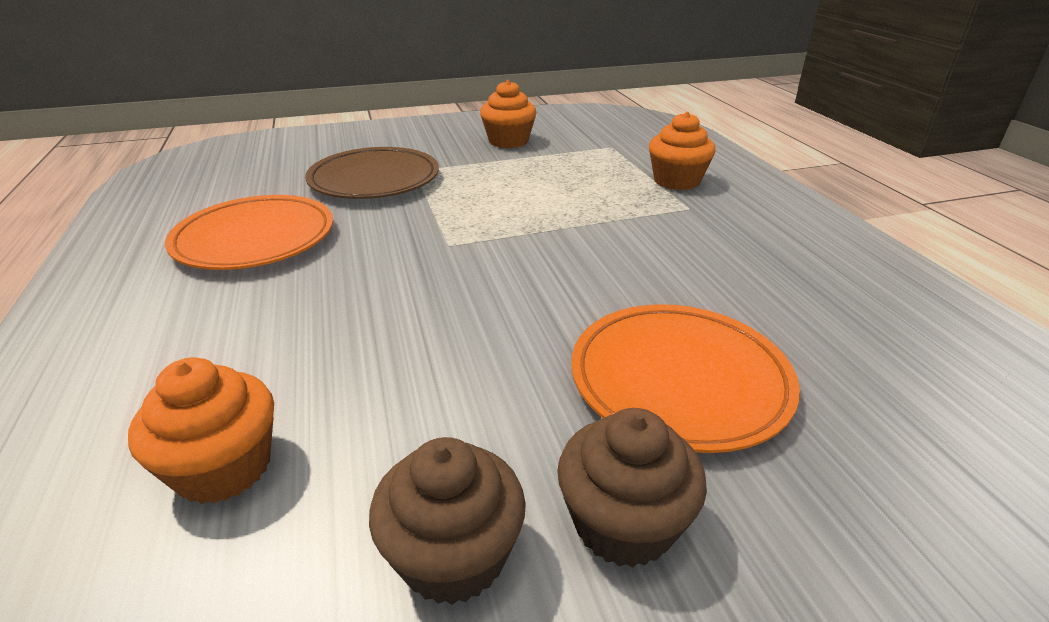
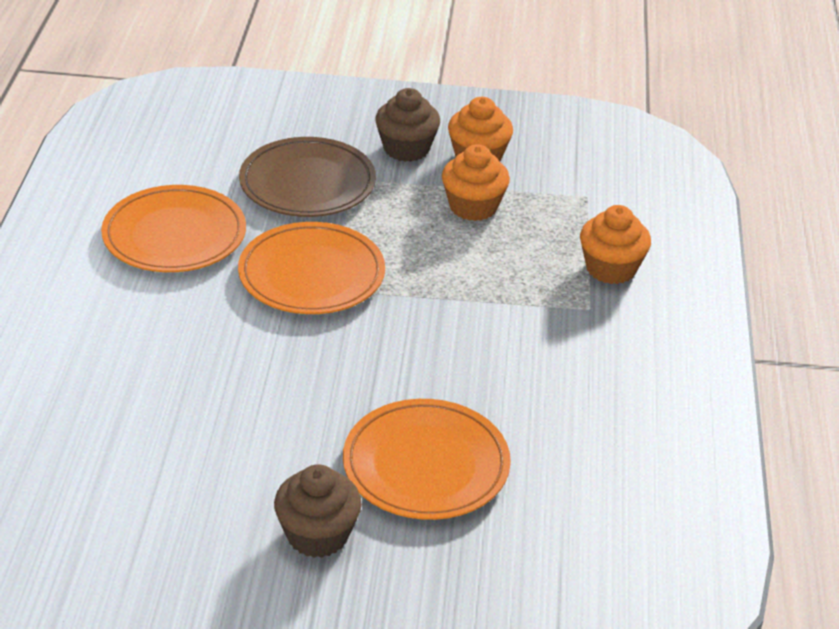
camera: 20 degrees right, 5 degrees up
orange cupcake [128,357,274,504] -> orange cupcake moved to [442,144,510,221]
brown cupcake [369,437,526,605] -> brown cupcake moved to [376,88,440,162]
none -> orange plate [238,222,385,314]

